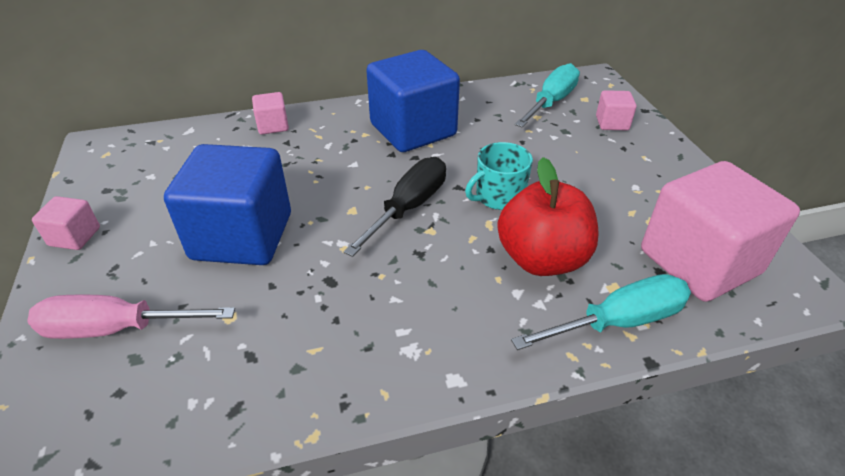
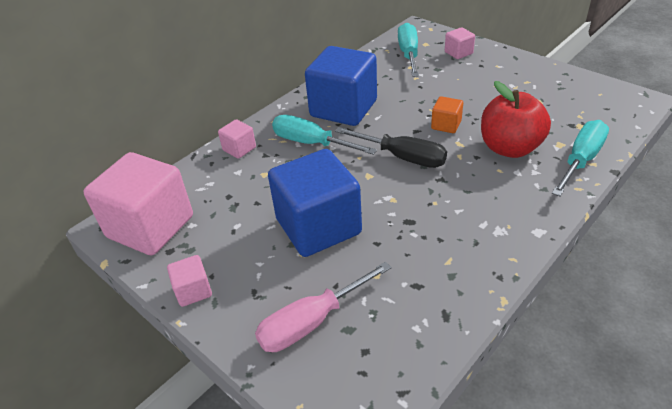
camera: 30 degrees left, 0 degrees up
black screwdriver [343,157,446,257] -> black screwdriver turned 120 degrees clockwise [335,127,447,168]
turquoise mug [465,142,533,210] -> orange cube [431,96,463,133]
pink cube [641,161,800,302] -> pink cube moved to [83,152,193,255]
none -> turquoise screwdriver [272,115,377,155]

